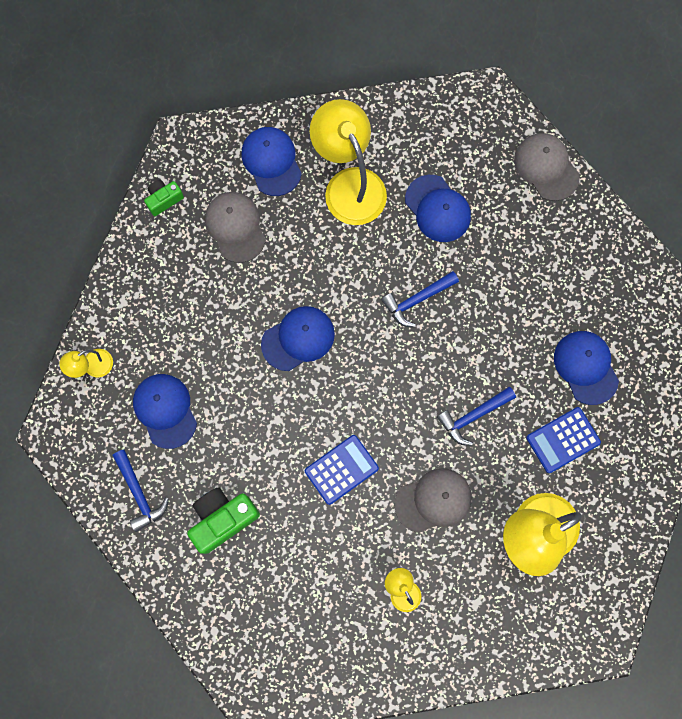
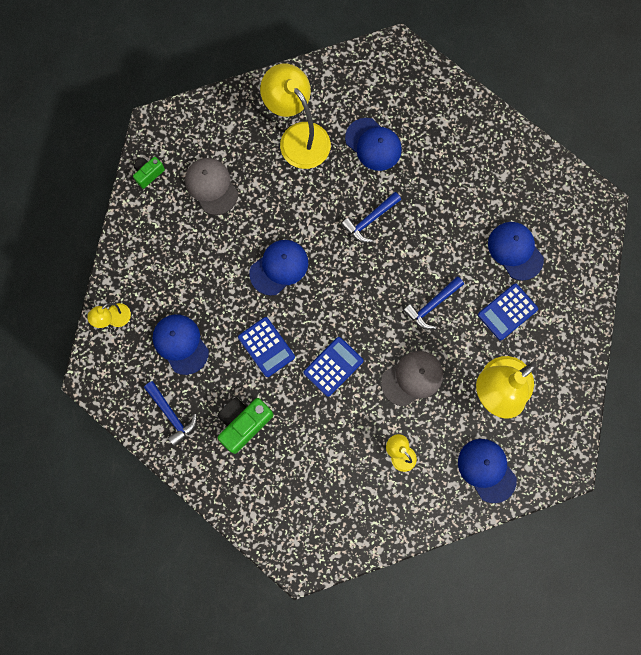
camera: 10 degrees left, 0 degrees up
blue cap [241,127,302,196] -> blue cap moved to [458,439,517,503]
grey cap [514,133,580,201] -> none
none -> blue calculator [238,317,295,377]

